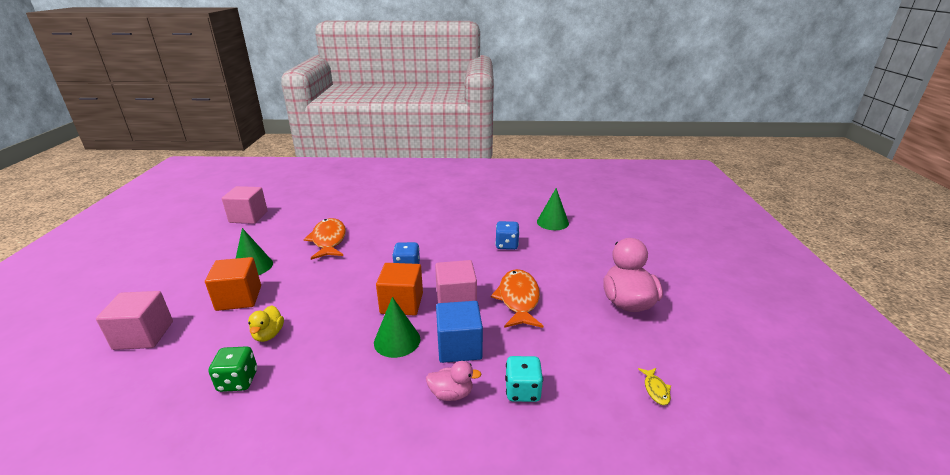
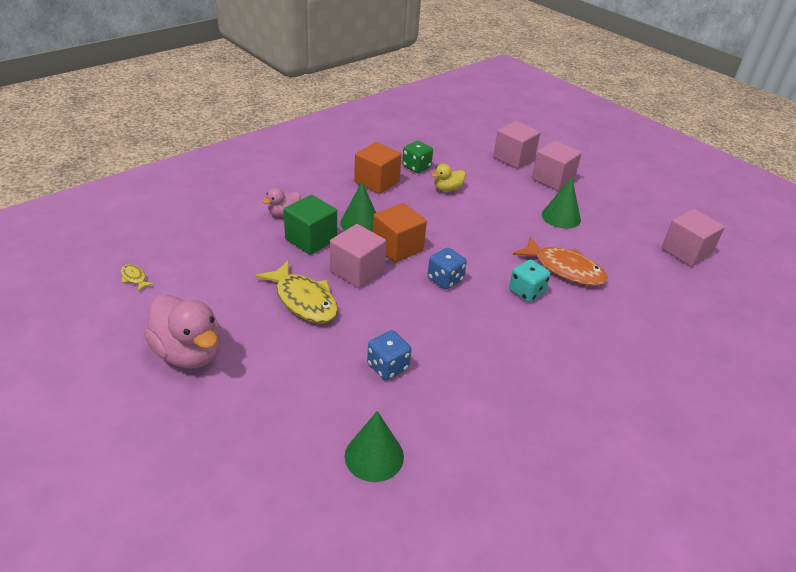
camera: 135 degrees right, 10 degrees up
orange cube [205,257,261,311] -> orange cube moved to [354,142,402,194]
yellow duck [248,305,284,342] -> yellow duck turned 75 degrees counterclockwise [431,164,466,192]
blue cube [436,301,483,363] -> green cube [283,195,337,255]
orange fish [491,269,543,328] -> yellow fish [255,260,338,323]
turquoise dice [505,356,543,402] -> turquoise dice moved to [509,260,550,302]
none -> pink cube [532,141,582,191]

